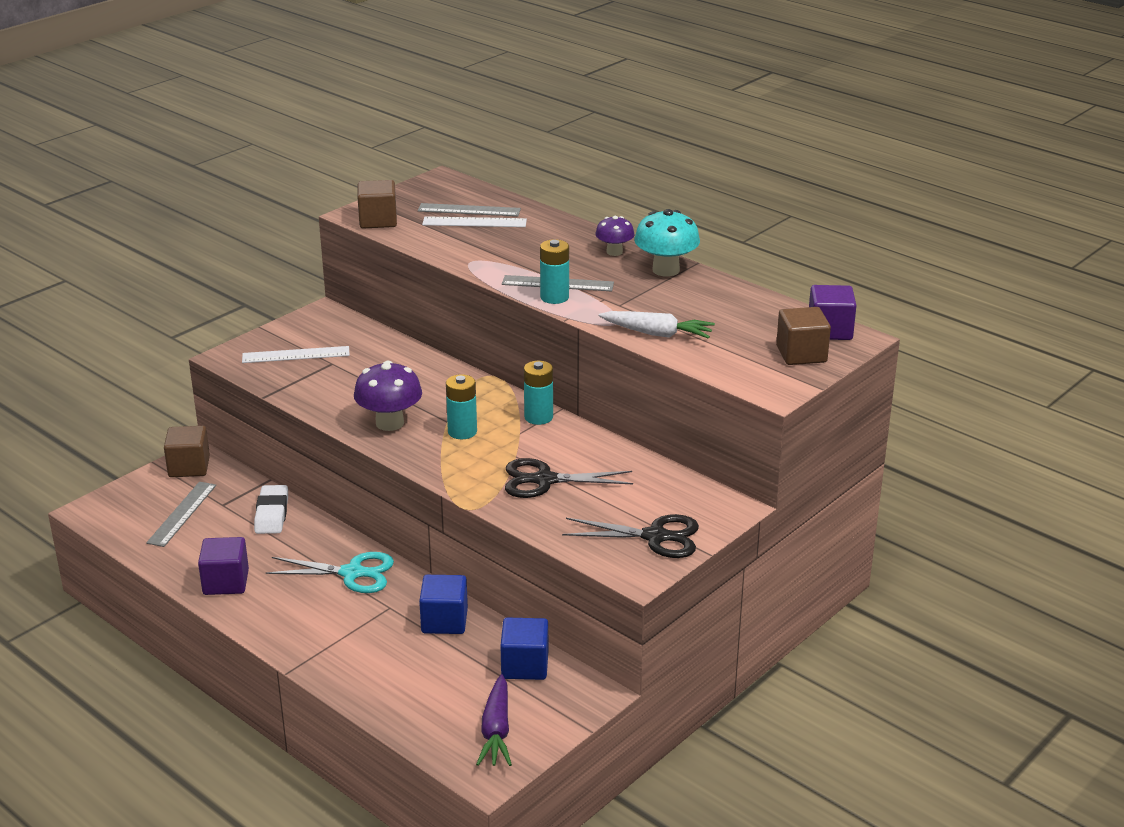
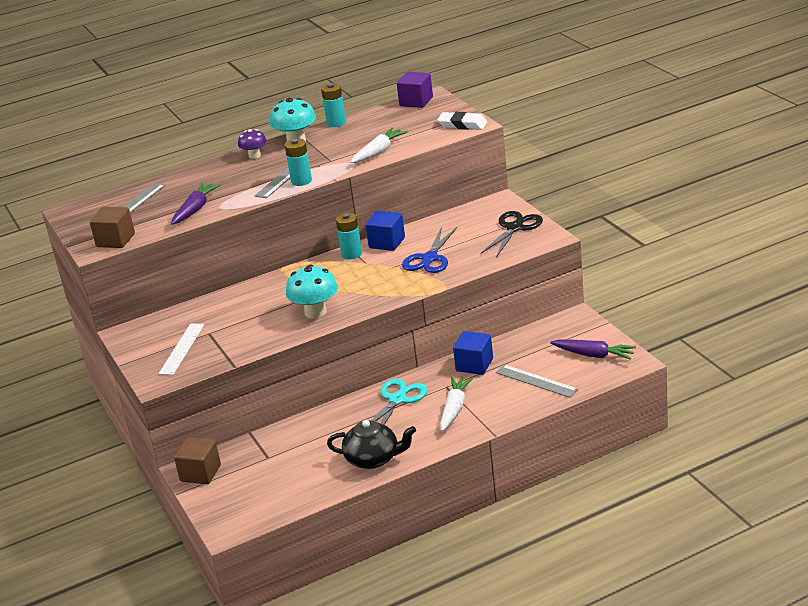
camera: 65 degrees left, 0 degrees up
grey ruler [146,482,216,547] -> grey ruler moved to [496,365,578,398]
purple cube [198,537,249,595] -> black teapot [327,420,416,469]
white eraser [254,485,288,534] -> white eraser moved to [437,112,487,130]
purple mushroom [354,361,422,431] -> turquoise mushroom [286,265,338,319]
white ruler [422,216,527,227] -> none
turquoise battery [446,374,477,439] -> turquoise battery moved to [321,83,346,127]
blue cube [500,618,548,680] -> blue cube moved to [365,211,405,251]
black scissors [505,458,633,498] -> blue scissors [402,227,457,273]
brown cube [776,307,831,365] -> none
none -> purple carrot [171,183,221,225]
none -> white carrot [440,376,473,431]

